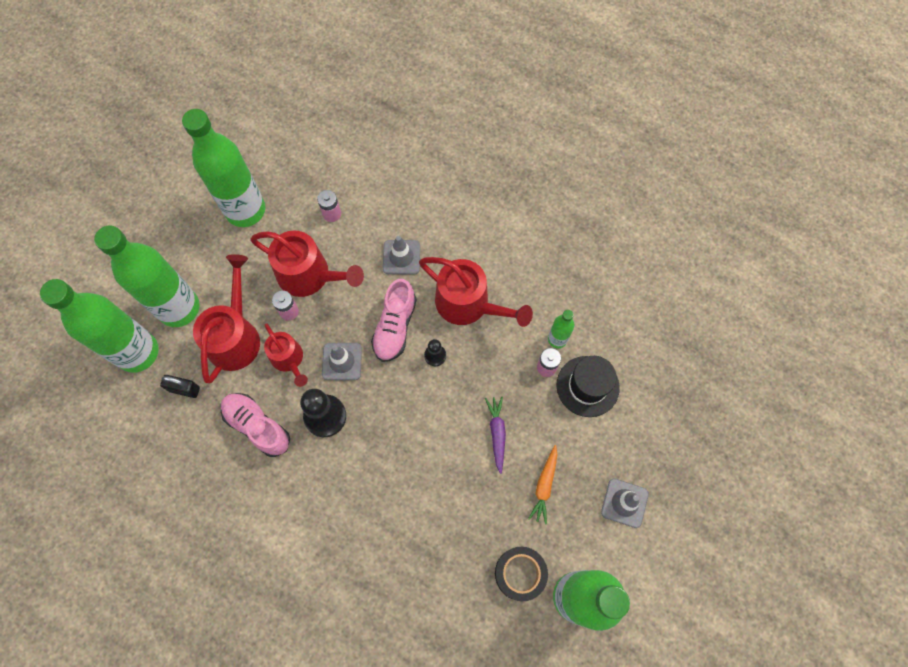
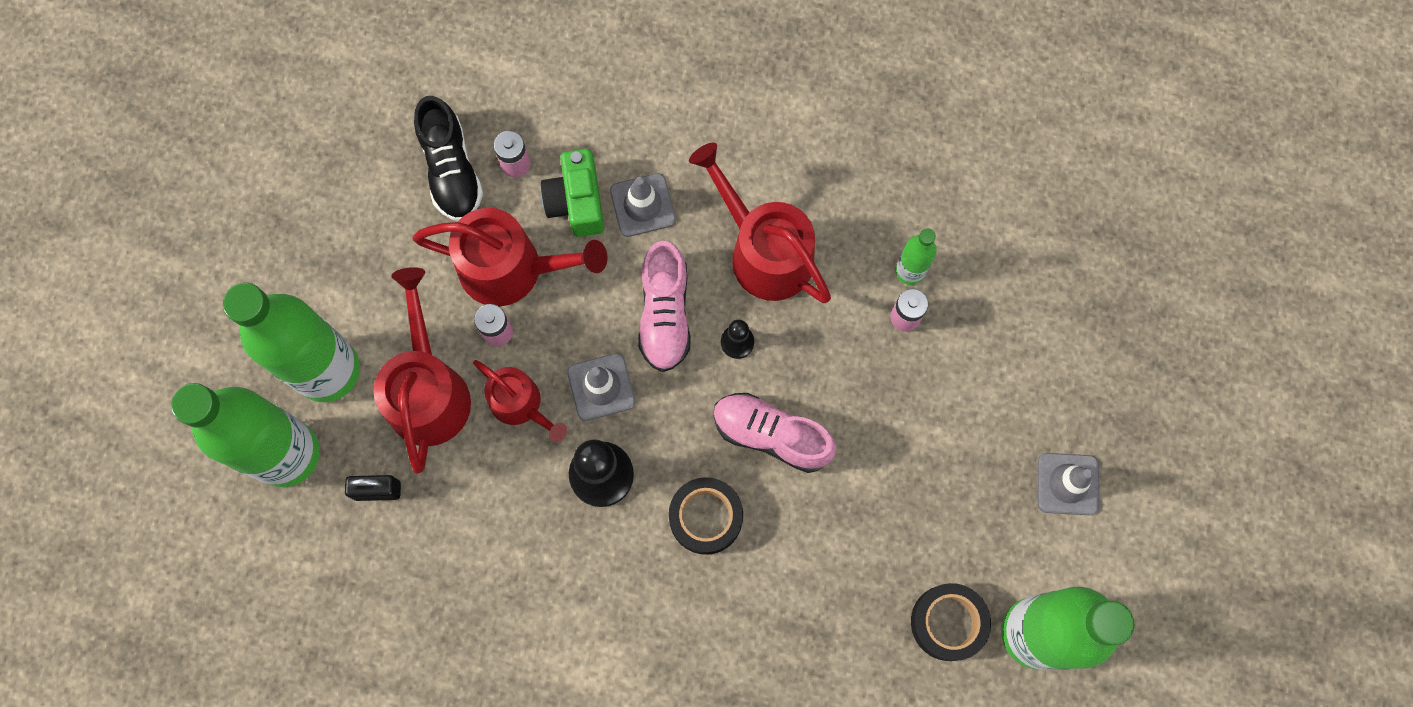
camera: 15 degrees left, 5 degrees up
green bottle [182,109,265,227] -> none
pink shoe [221,393,290,457] -> pink shoe moved to [713,393,836,473]
red watering can [419,257,533,327] -> red watering can turned 150 degrees counterclockwise [689,142,831,303]
purple carrot [485,397,506,474] -> none
orange carrot [528,445,557,524] -> none
black hat [557,356,620,417] -> none
none -> black shoe [414,96,483,221]
none -> green camera [541,149,604,237]
none -> black tape [669,477,743,555]

